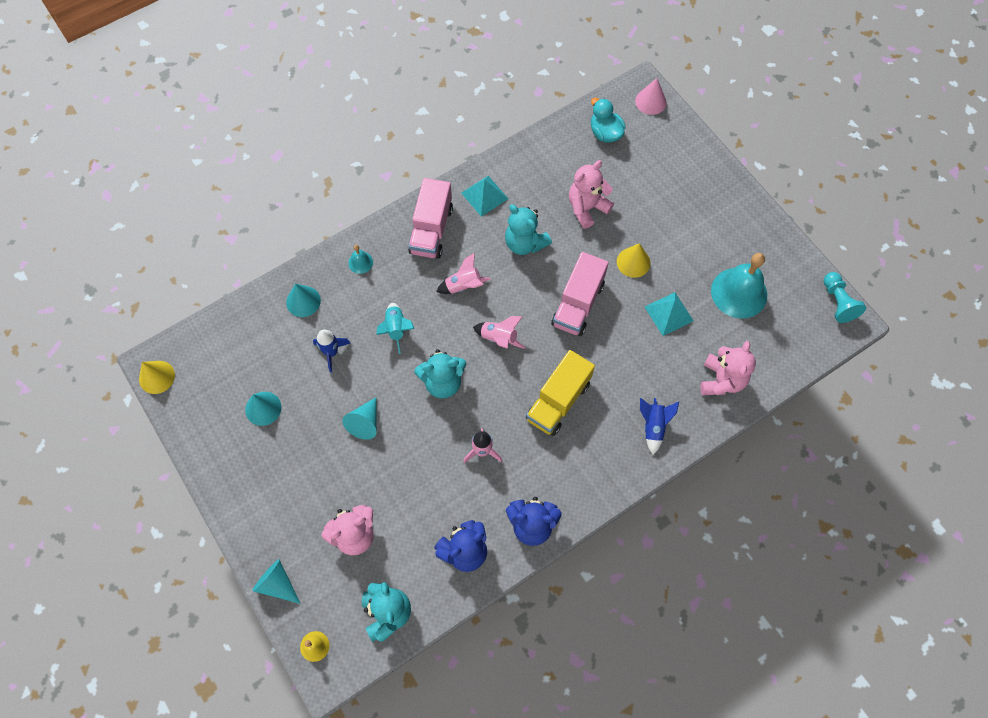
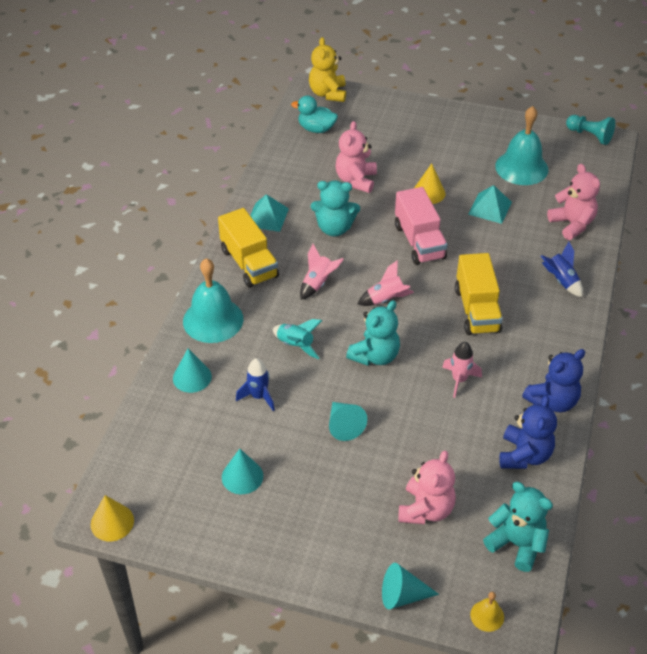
camera: 40 degrees left, 20 degrees down
turquoise bell [348,245,373,274] -> turquoise bell [183,258,243,343], size x2.23
pink truck [408,178,453,259] -> yellow truck [218,208,279,288]
pink cone [635,78,667,115] -> yellow teddy bear [309,37,346,102]

